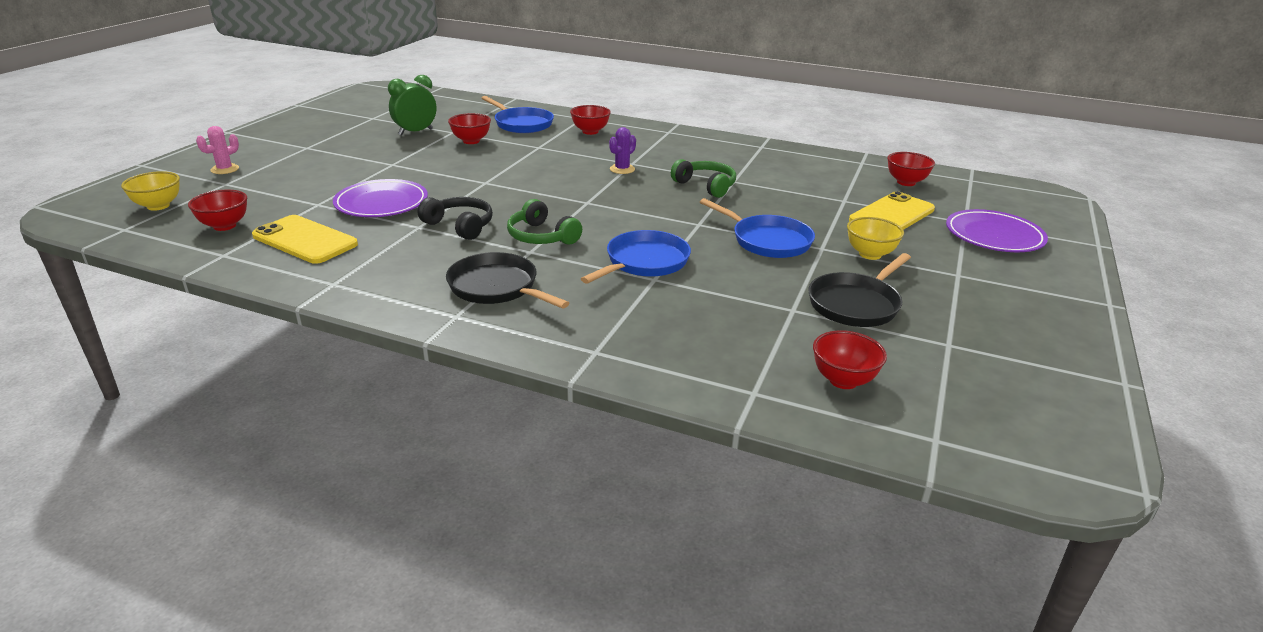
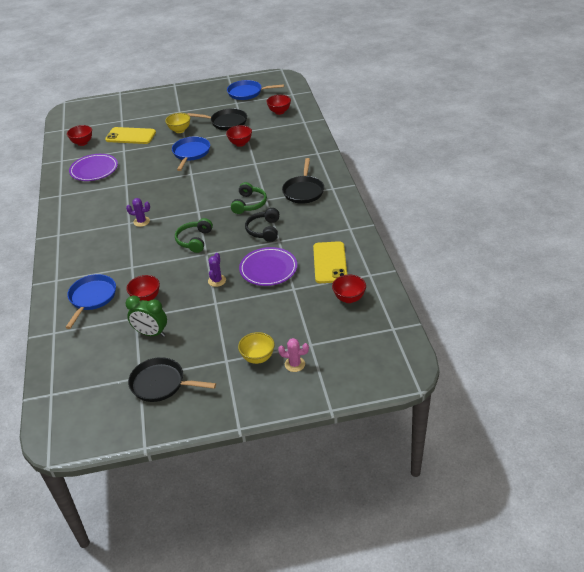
camera: 120 degrees left, 10 degrees up
yellow bowl [121,171,180,211] -> yellow bowl moved to [238,332,275,364]
red bowl [570,105,611,135] -> red bowl moved to [226,125,252,147]
blue pan [581,230,691,284] -> blue pan moved to [227,80,284,100]
green headphones [671,159,736,198] -> green headphones moved to [175,218,213,253]
purple plate [946,209,1048,252] -> purple plate moved to [69,154,118,181]
none -> black pan [128,357,216,402]
none -> purple cactus [208,253,226,287]

